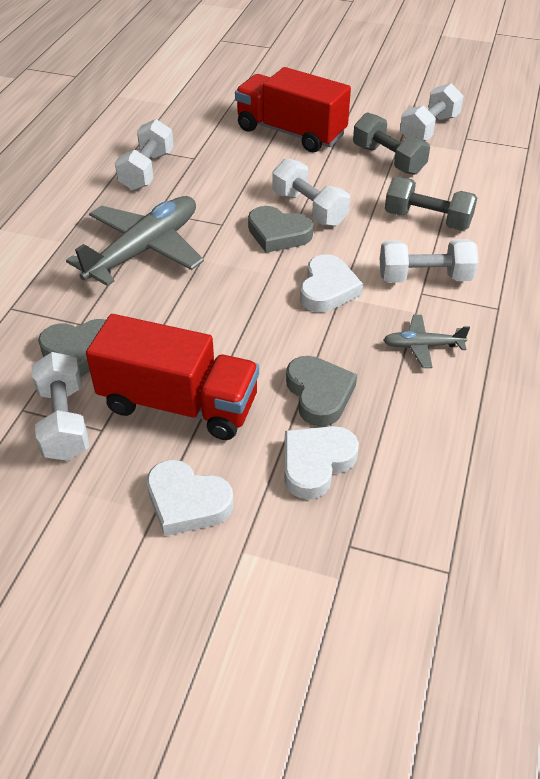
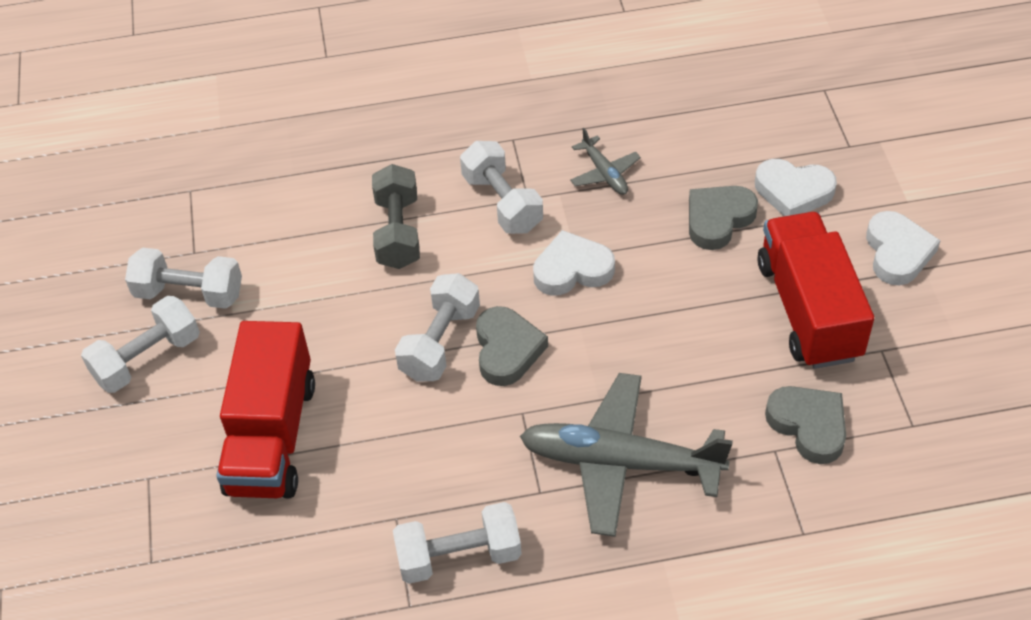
camera: 115 degrees left, 5 degrees up
white dumbbell [31,352,89,461] -> white dumbbell moved to [81,296,200,393]
grey dumbbell [353,112,430,175] -> none

